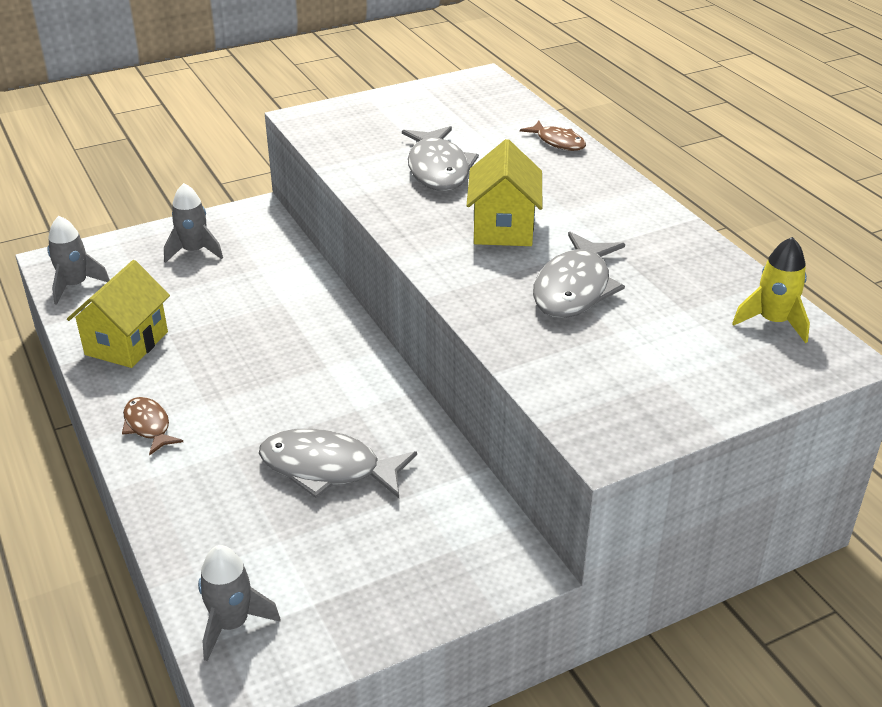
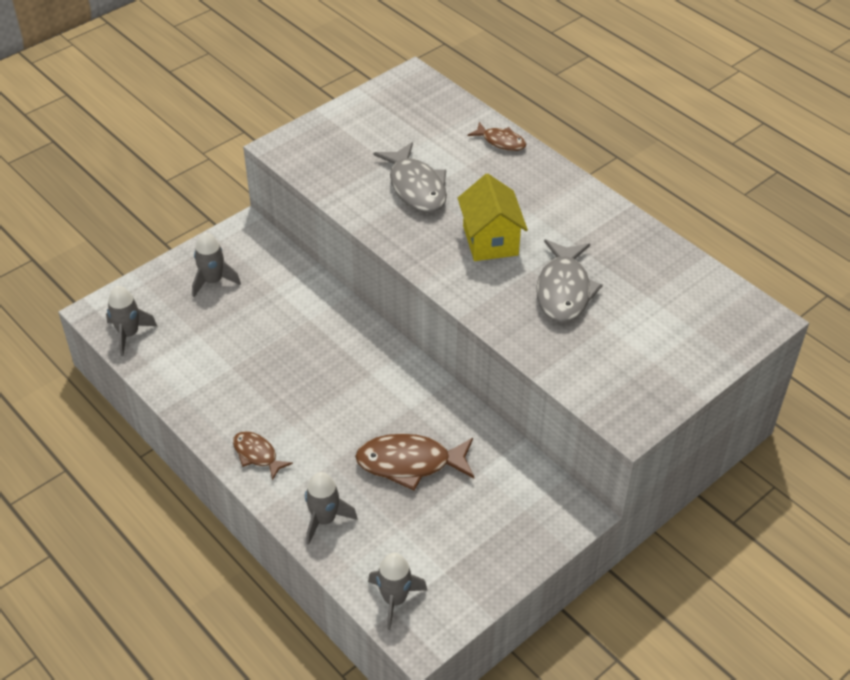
camera: 15 degrees left, 10 degrees up
yellow house [67,260,170,368] -> none
grey fish [259,429,417,498] -> brown fish [355,434,474,490]
yellow rocket [732,237,810,343] -> none
none -> grey rocket [305,472,357,545]

